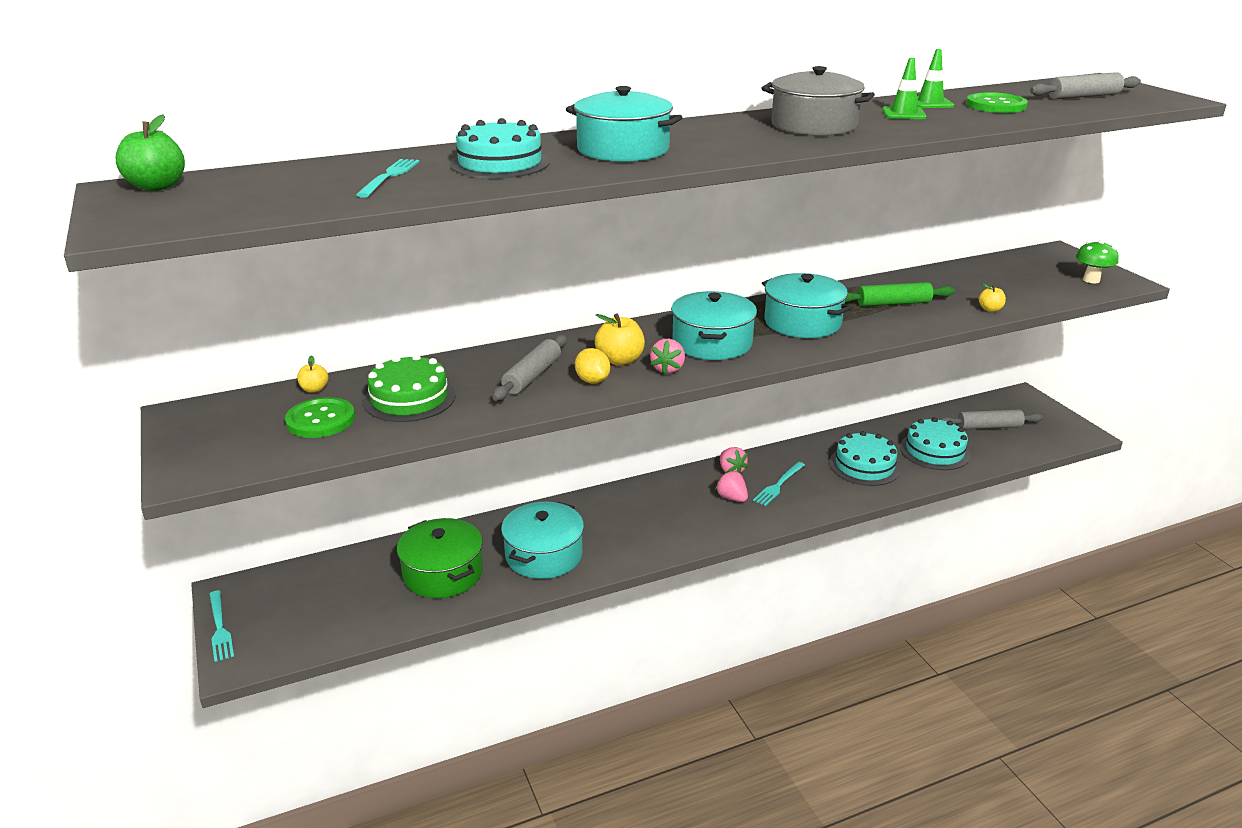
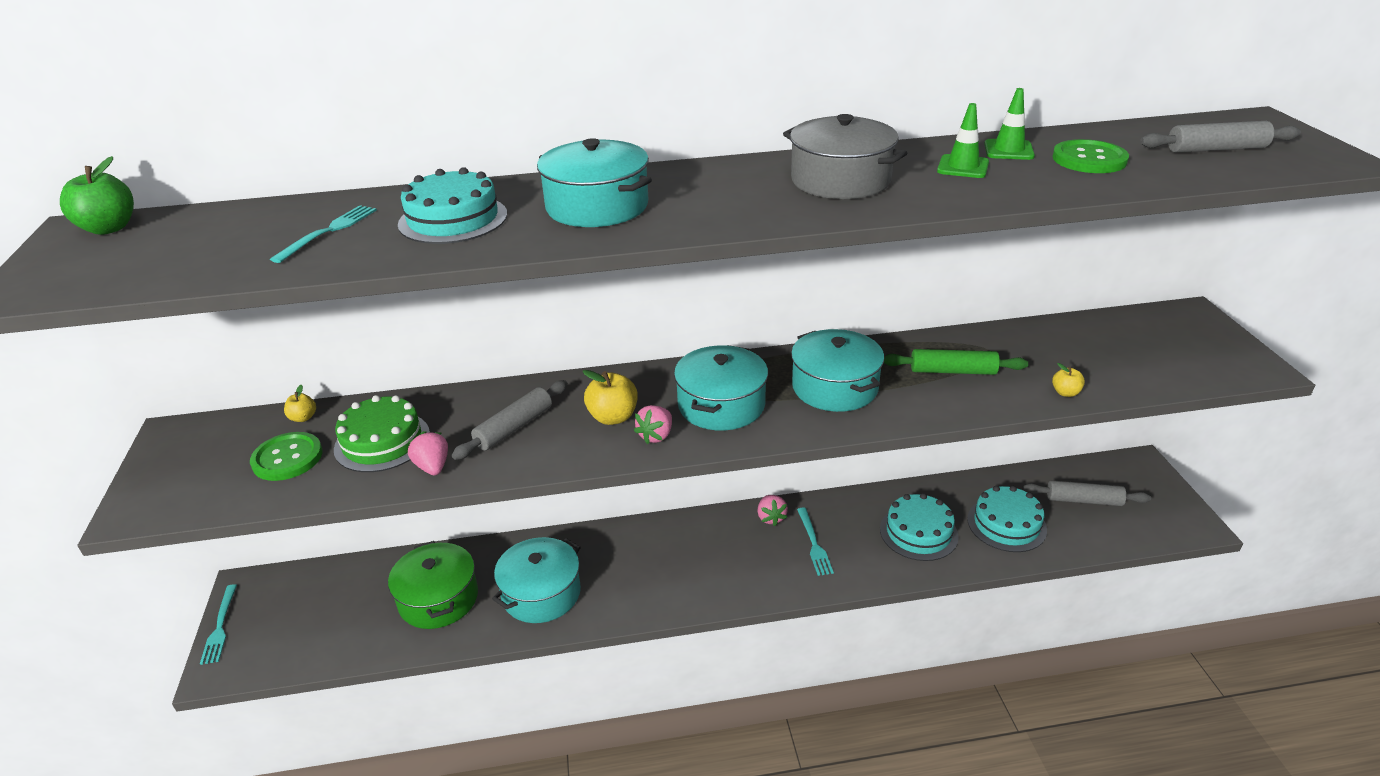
camera: 15 degrees right, 5 degrees up
yellow lemon [575,348,610,384] -> none
pink strawberry [715,470,748,502] -> pink strawberry moved to [408,431,448,475]
turquoise fork [753,462,805,506] -> turquoise fork turned 60 degrees counterclockwise [797,508,834,576]
green mushroom [1076,240,1119,283] -> none

